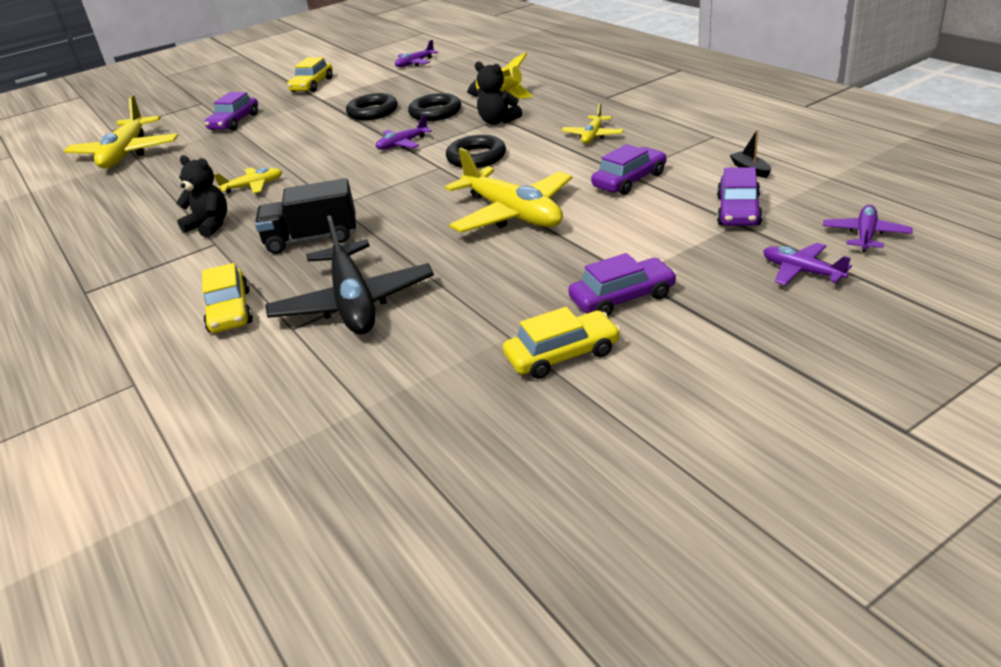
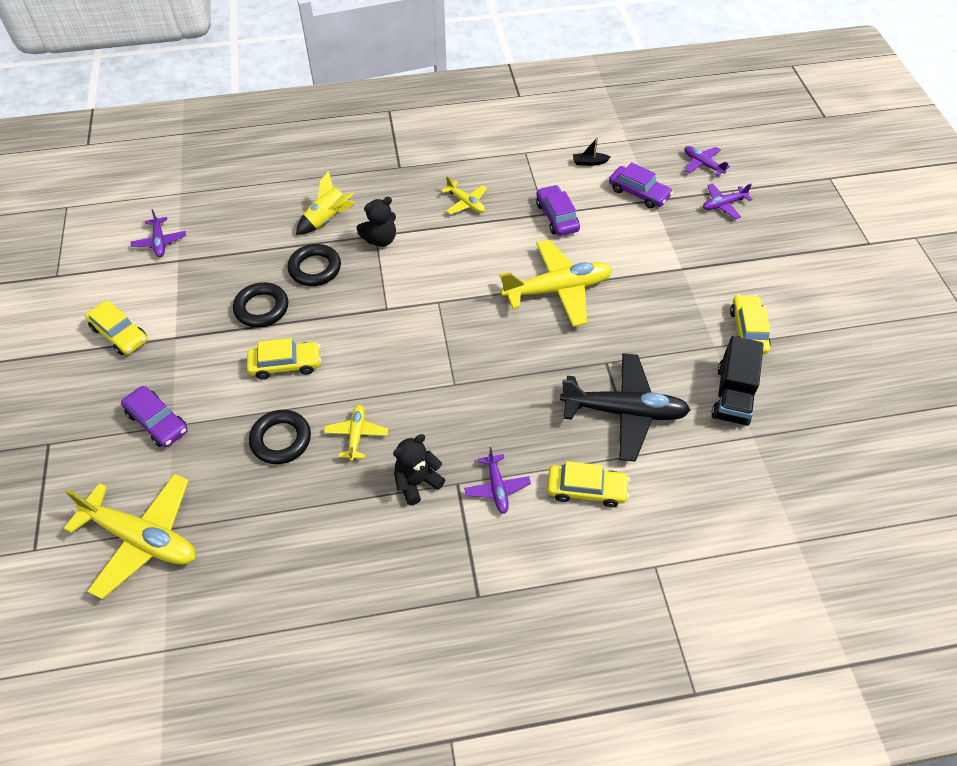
camera: 70 degrees left, 20 degrees up
black truck [255,178,356,254] -> black truck moved to [711,336,764,426]
purple plane [376,115,432,150] -> purple plane moved to [464,447,531,514]
black ring [446,135,506,168] -> black ring moved to [249,410,311,464]
purple car [568,253,677,316] -> none
none -> yellow car [247,338,321,380]

